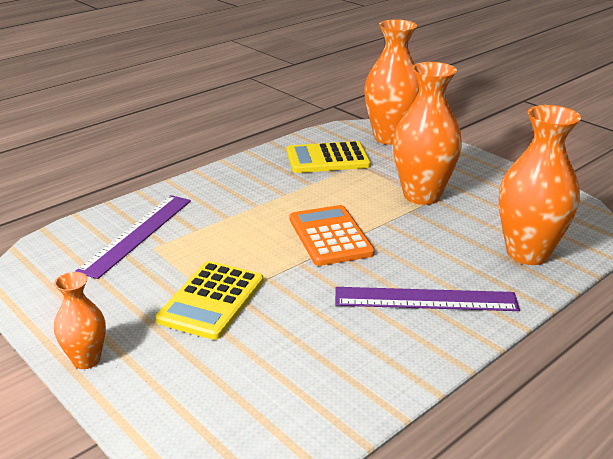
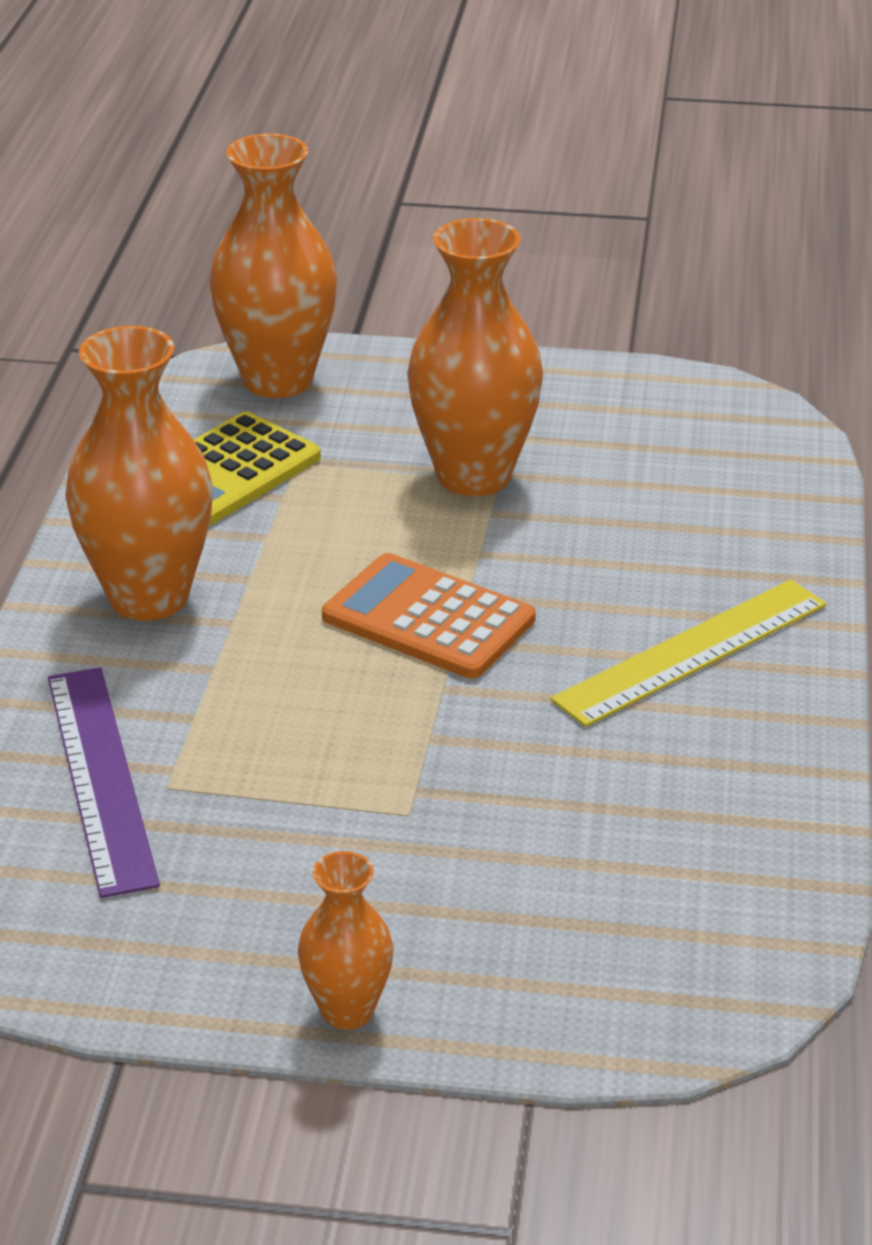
camera: 40 degrees left, 5 degrees up
yellow calculator [155,261,263,340] -> none
purple ruler [335,287,520,311] -> yellow ruler [551,580,827,727]
orange vase [499,105,581,265] -> orange vase moved to [65,326,213,620]

